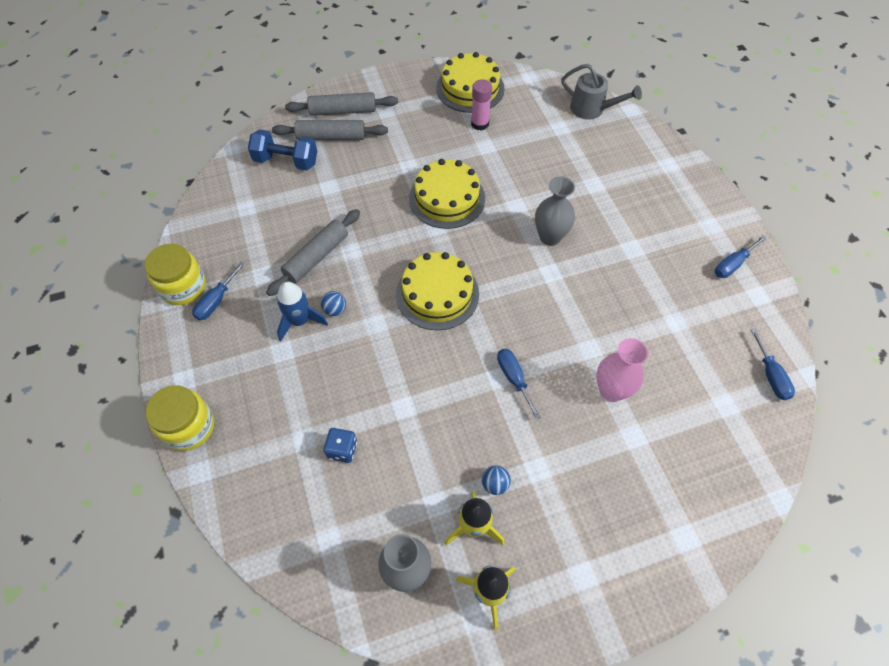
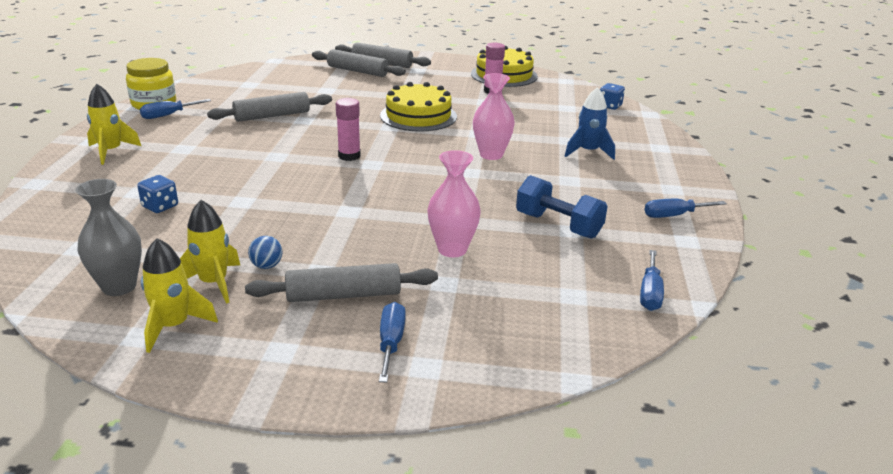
camera: 25 degrees right, 30 degrees down
yellow jar [146,385,214,451] -> none
blue dumbbell [248,129,317,170] -> blue dumbbell moved to [516,175,608,239]
blue rocket [277,282,328,342] -> blue rocket moved to [565,87,615,160]
blue ball [321,291,346,316] -> none
yellow cake [396,252,479,330] -> pink glue stick [336,98,361,161]
blue screwdriver [497,349,541,419] -> blue screwdriver moved to [379,302,406,383]
grey vase [535,177,575,246] -> pink vase [473,73,515,160]
grey watering can [561,64,642,120] -> blue dice [600,83,625,110]
none -> yellow rocket [87,84,141,165]
none -> grey rolling pin [245,263,438,302]

